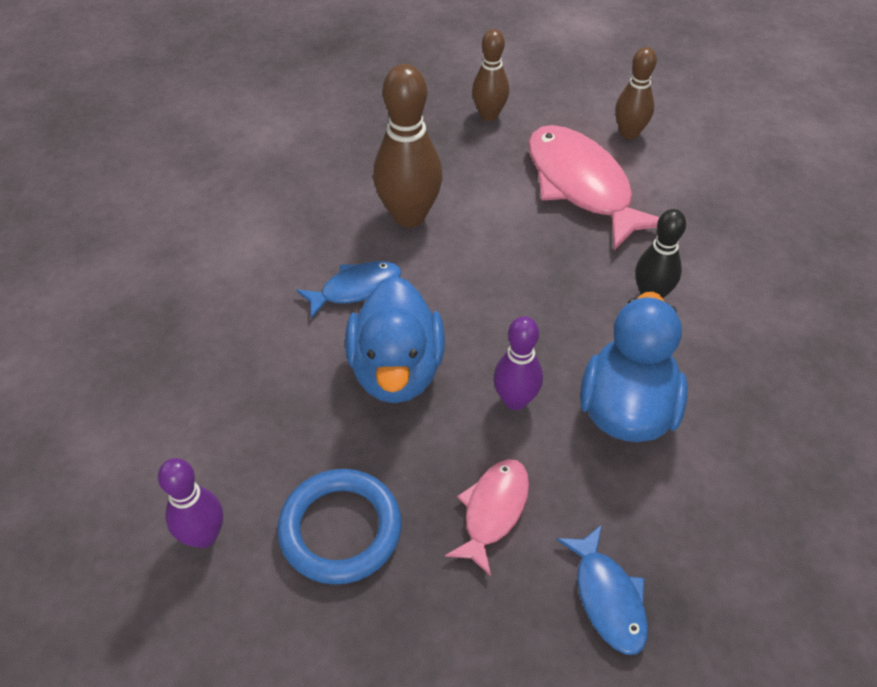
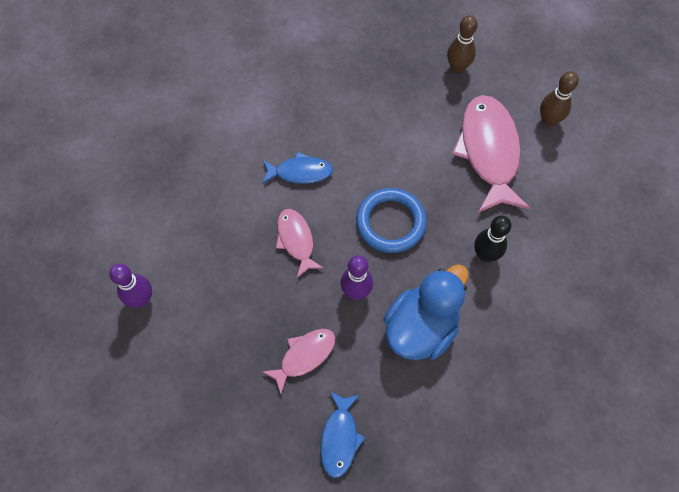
camera: 25 degrees right, 15 degrees up
blue ring [277,469,402,585] -> blue ring moved to [356,188,427,253]
blue duck [345,276,445,403] -> pink fish [276,209,324,278]
brown bowling pin [373,64,443,227] -> none

